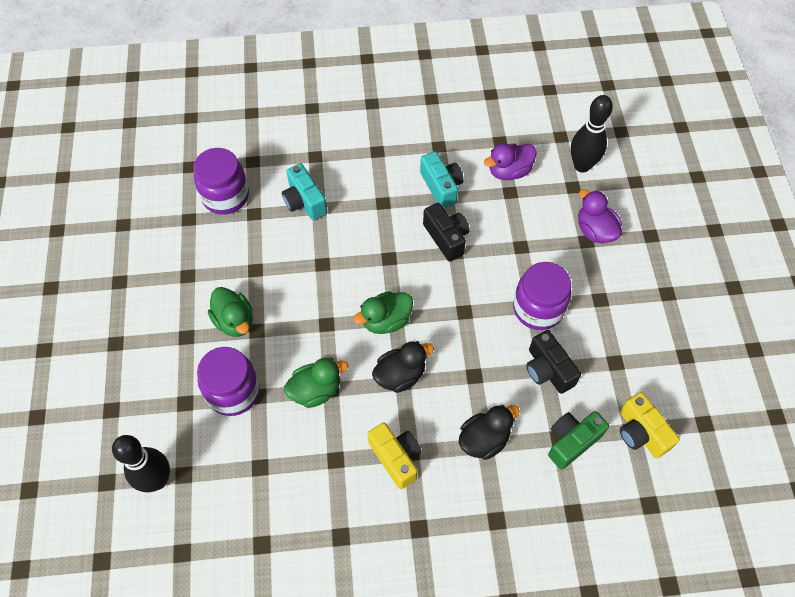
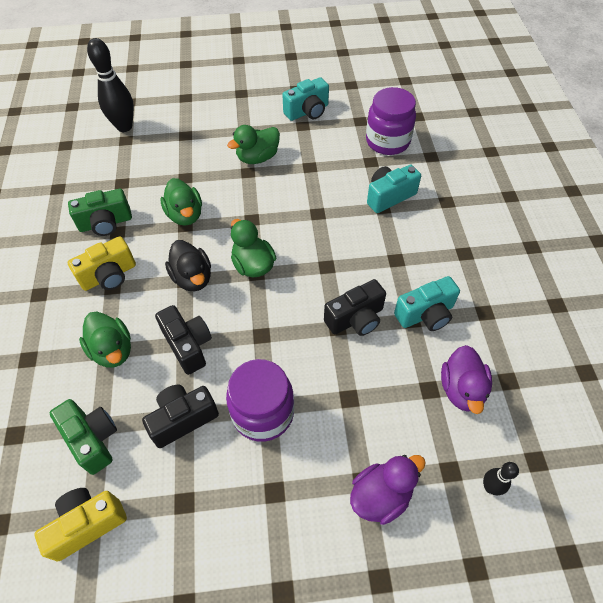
camera: 90 degrees right, 5 degrees down
purple jar [197,347,260,416] -> none
black duck [459,405,520,460] -> green duck [79,311,131,367]
purple duck [484,143,537,180] -> purple duck turned 150 degrees counterclockwise [441,345,492,414]
black bowling pin [571,95,613,172] -> black bowling pin [483,462,519,495], size x0.51
none -> green camera [68,189,132,236]
none -> black camera [155,305,212,375]
none -> turquoise camera [282,77,329,121]

